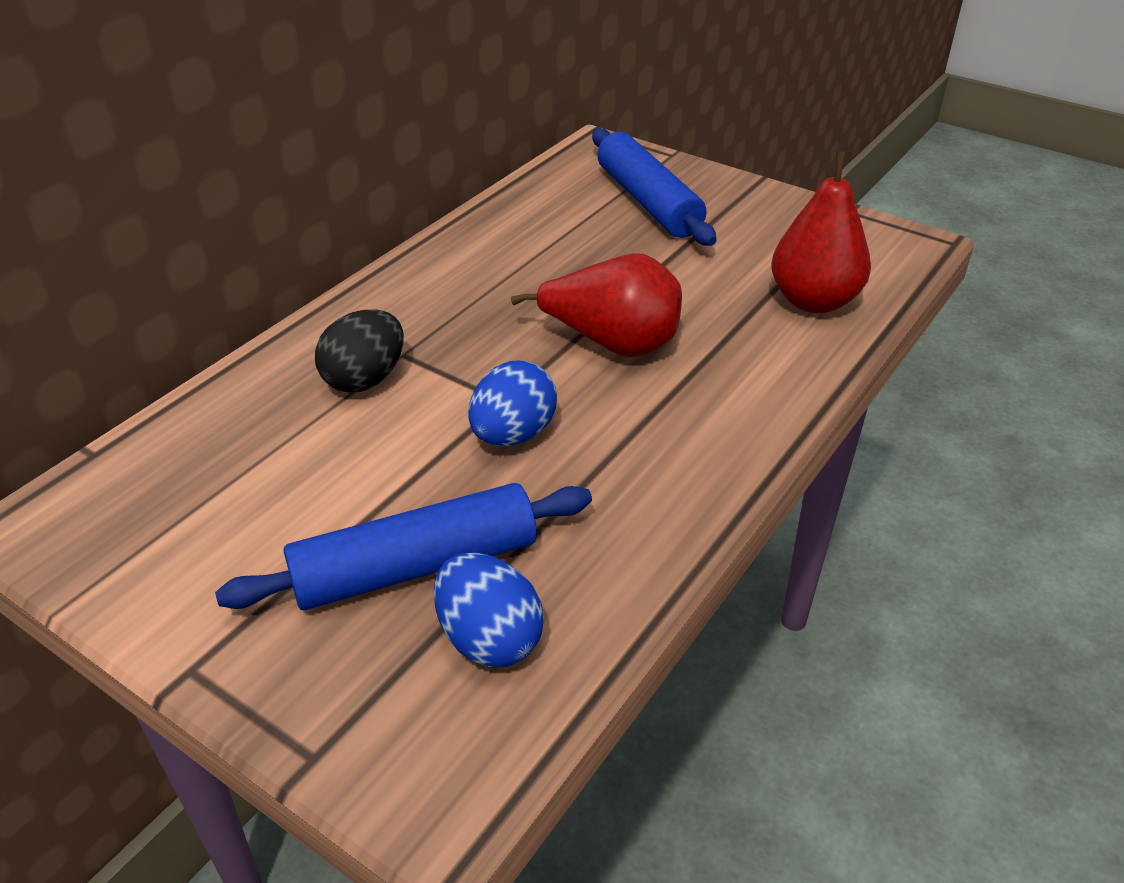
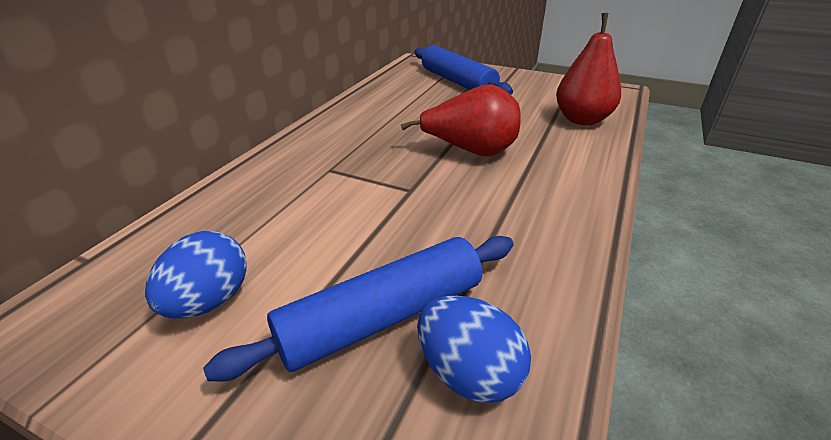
camera: 10 degrees left, 5 degrees down
black egg [315,309,403,393] -> none
blue egg [468,360,557,446] -> blue egg moved to [145,231,247,319]

